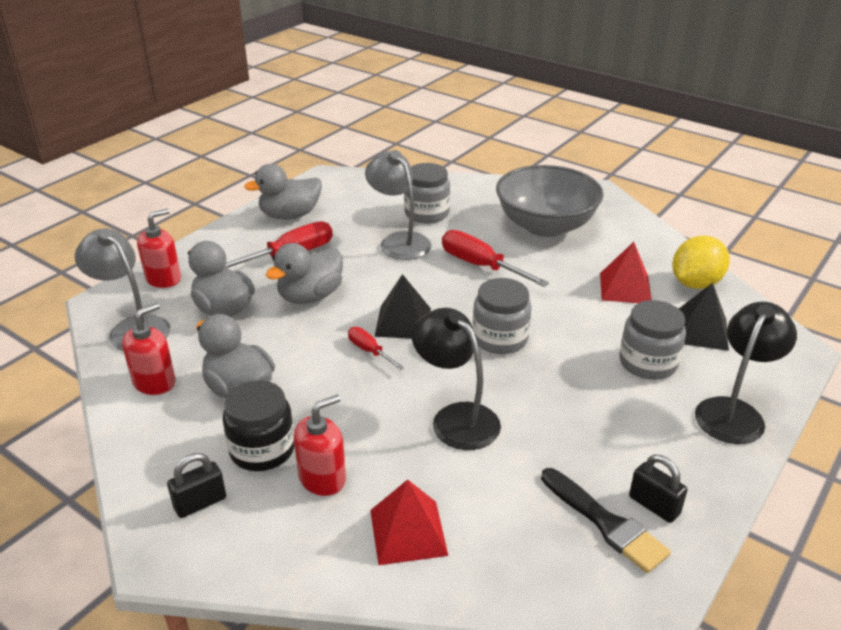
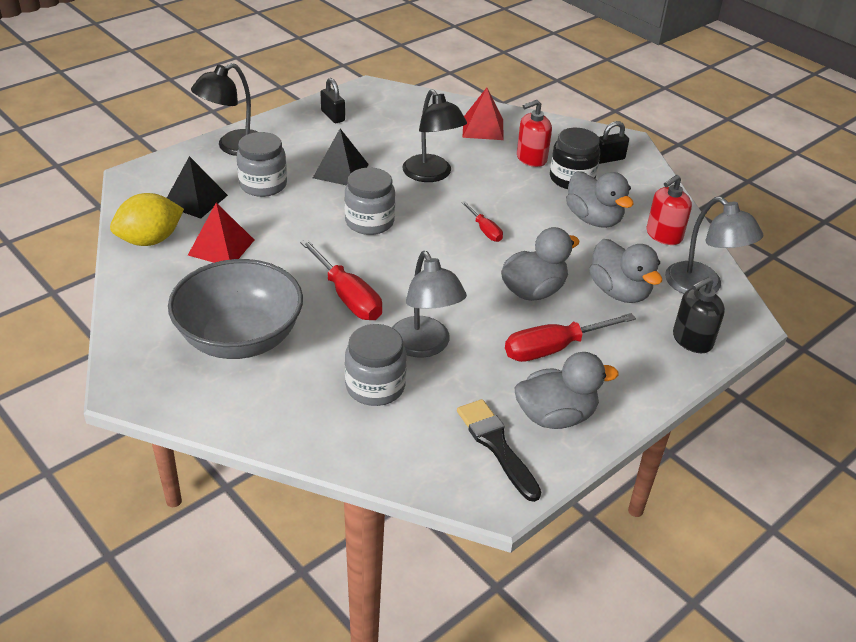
camera: 170 degrees left, 5 degrees up
red soap dispenser [137,209,181,288] -> black soap dispenser [673,277,725,353]
black pyramid [374,274,431,339] -> black pyramid moved to [313,129,369,185]
black brush [541,468,671,573] -> black brush moved to [457,399,541,502]

